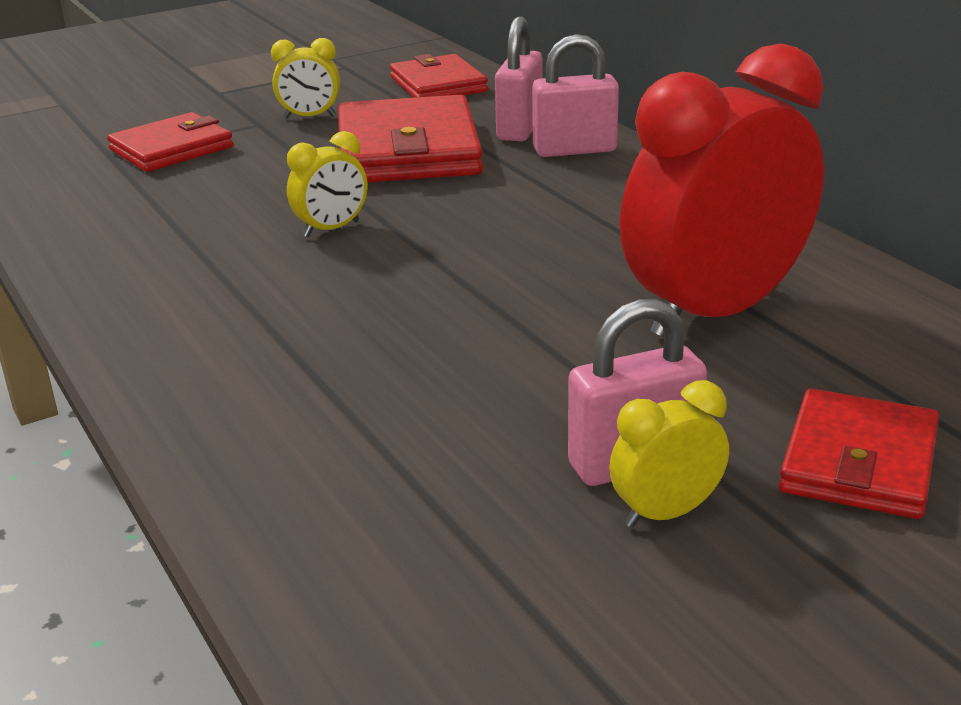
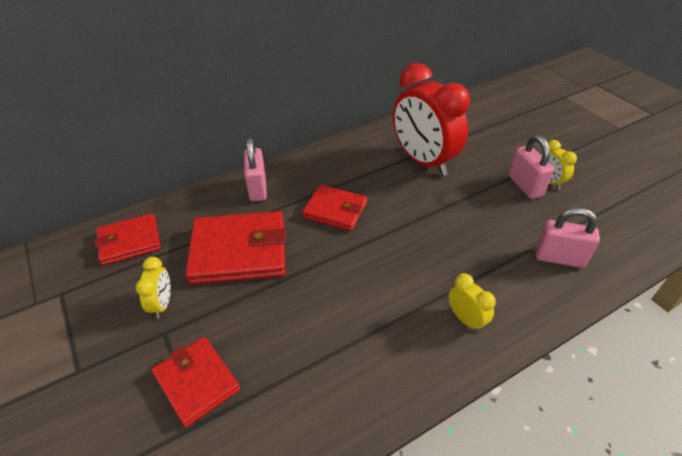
camera: 90 degrees left, 15 degrees up
yellow clock [287,131,367,237] -> yellow clock moved to [448,273,496,332]
pink padlock [495,16,543,141] -> pink padlock moved to [536,208,600,268]
red wallet [779,388,939,519] -> red wallet moved to [302,185,367,231]

